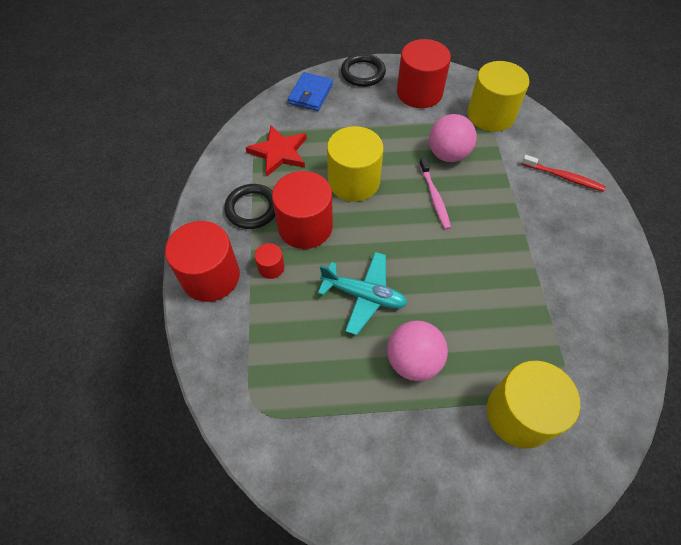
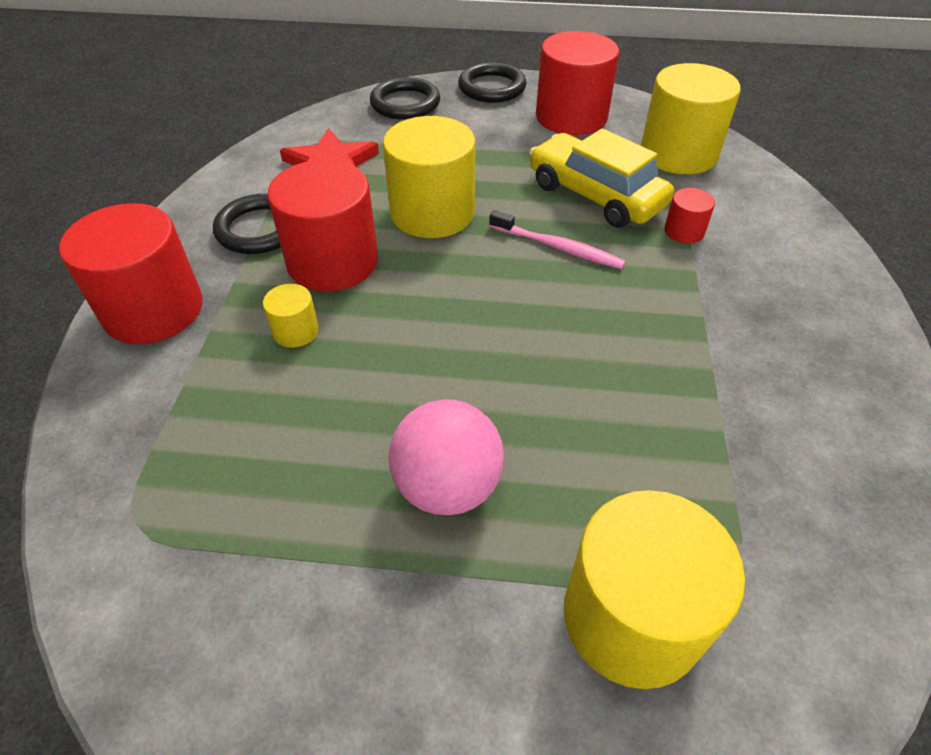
camera: 10 degrees right, 10 degrees down
red cylinder [255,243,284,279] -> red cylinder moved to [664,188,715,244]
blue wallet [288,72,333,111] -> black ring [370,77,440,120]
turquoise plane [318,252,407,335] -> none
pink toothbrush [419,158,451,230] -> pink toothbrush turned 60 degrees counterclockwise [489,210,626,269]
pink ball [429,114,477,162] -> yellow car [529,129,674,228]
red toothbrush [522,155,606,192] -> none
none -> yellow cylinder [263,284,319,348]

